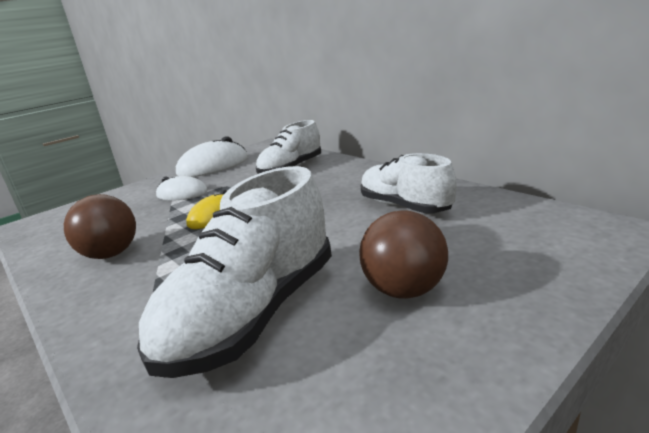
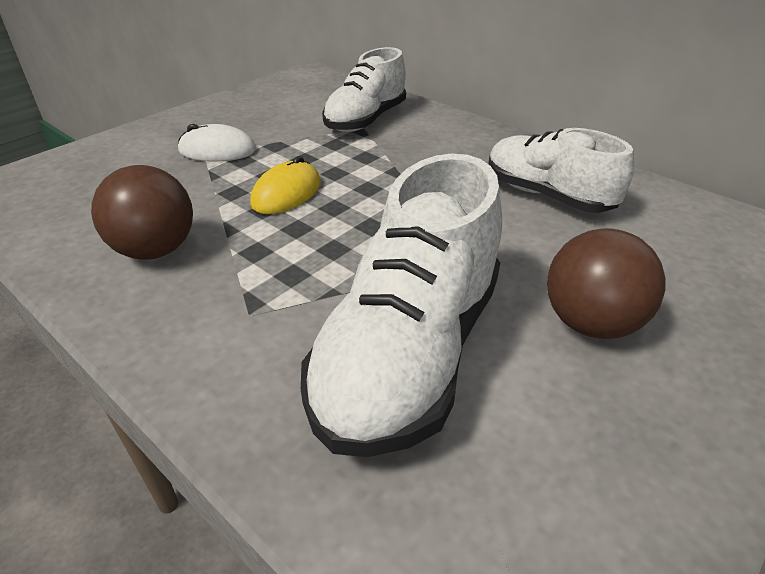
camera: 10 degrees left, 15 degrees up
white mouse [176,136,248,177] -> none

